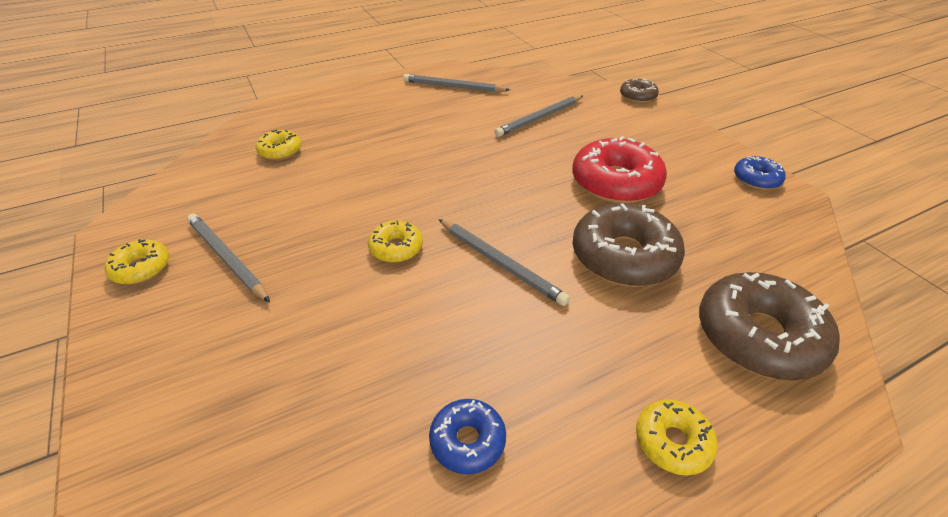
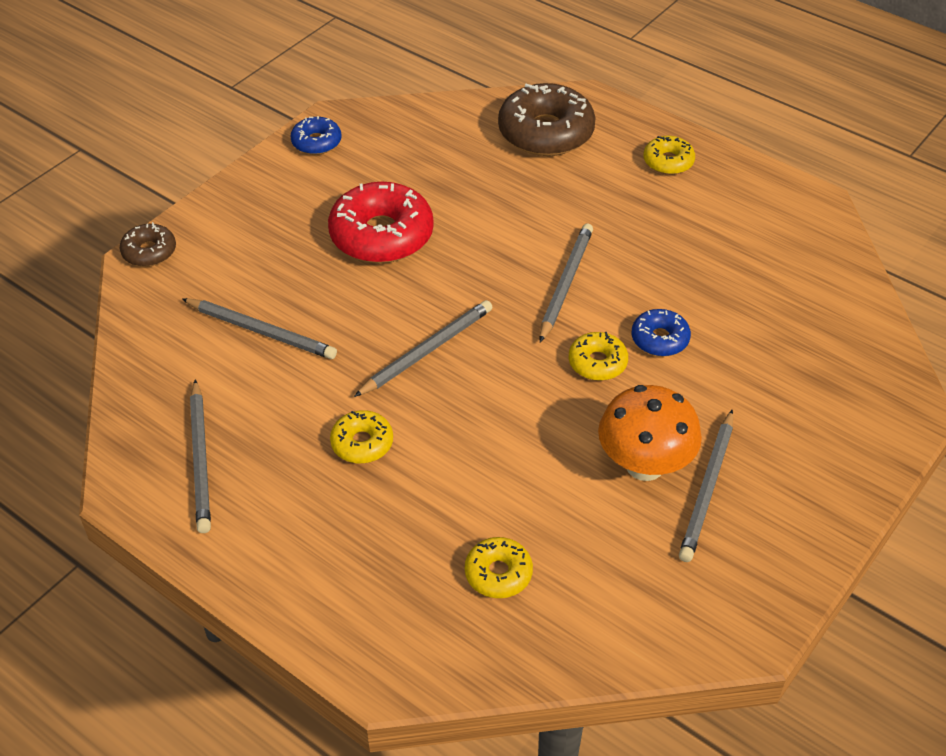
camera: 115 degrees left, 5 degrees up
yellow donut [105,239,169,284] -> yellow donut moved to [330,410,393,464]
blue donut [429,399,506,474] -> blue donut moved to [632,309,691,356]
brown donut [573,203,685,287] -> none
none -> grey pencil [354,300,493,397]
none -> orange mushroom [598,385,702,481]

